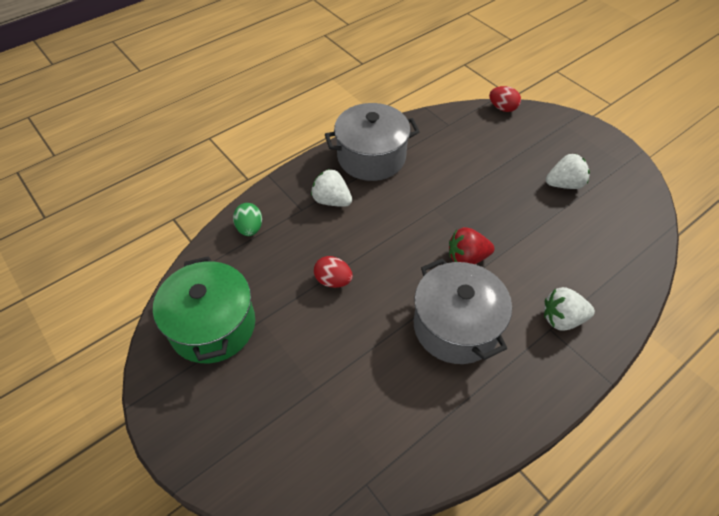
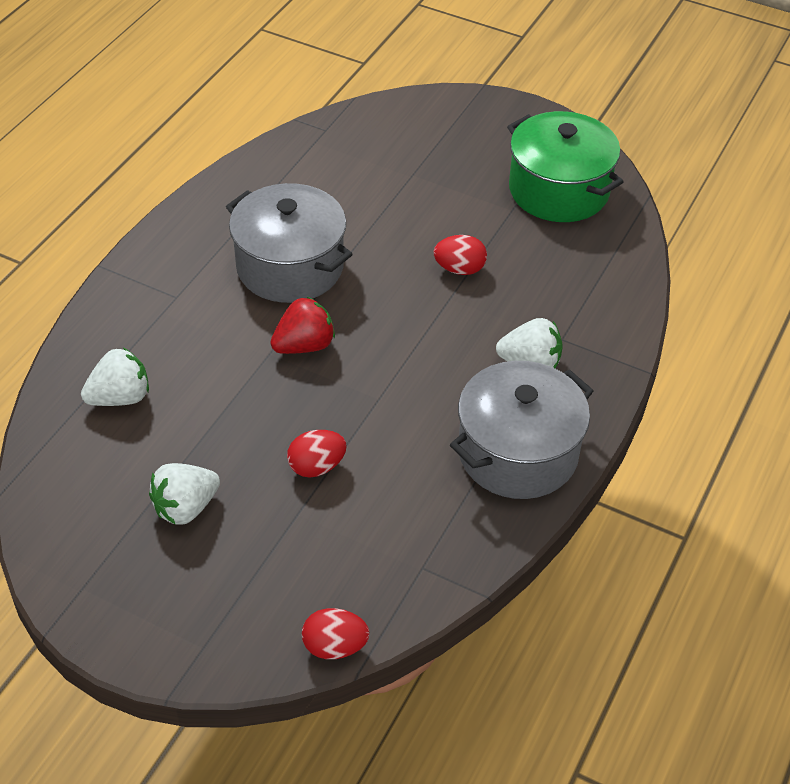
camera: 155 degrees right, 5 degrees down
green egg [233,203,262,236] -> none
white strawberry [544,287,595,330] -> white strawberry moved to [81,348,149,406]
none -> red egg [287,430,347,477]

